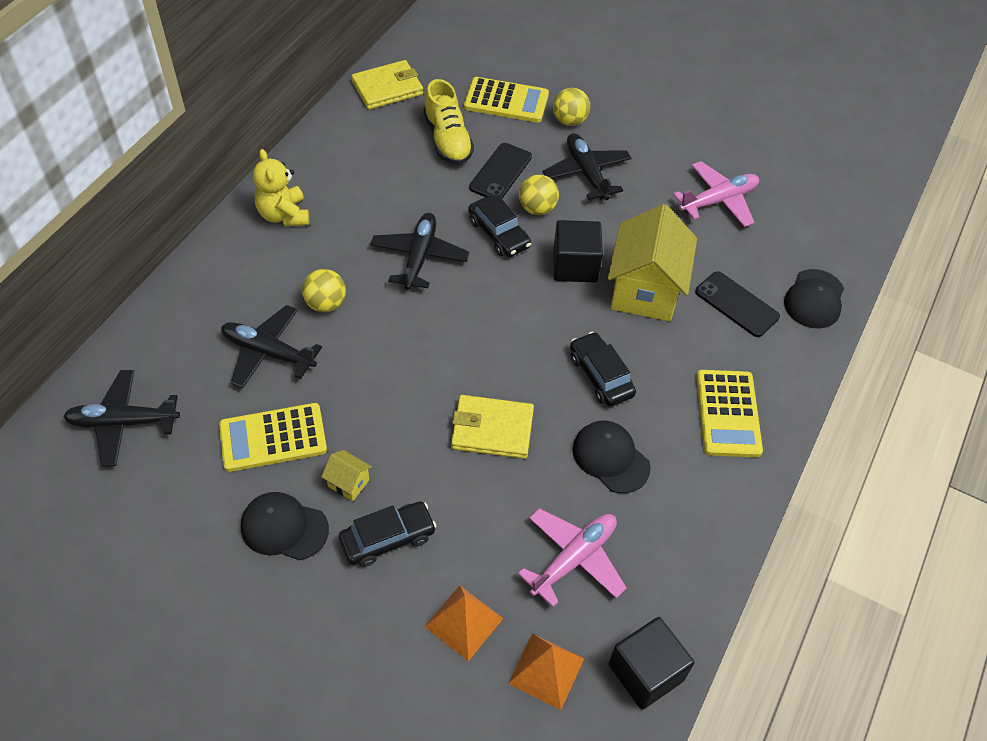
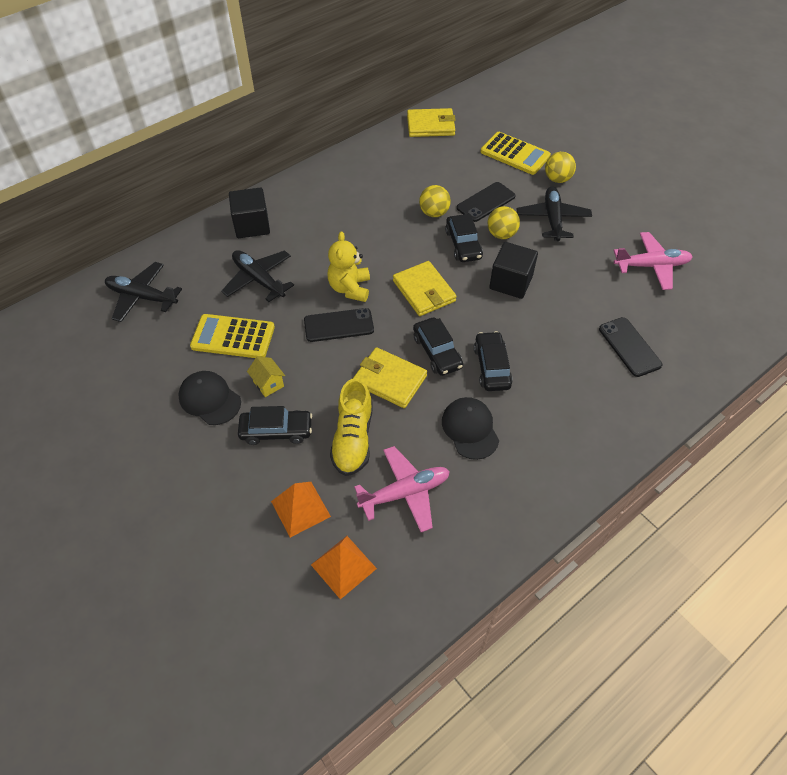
camera: 25 degrees right, 0 degrees up
yellow teddy bear [253,149,309,226] -> yellow teddy bear moved to [327,231,370,302]
yellow ball [302,269,346,312] -> yellow ball moved to [419,185,451,217]
black plane [370,213,470,290] -> none
yellow shoe [423,79,474,165] -> yellow shoe moved to [330,378,373,476]
yellow house [608,204,697,321] -> none
black cube [608,617,694,710] -> black cube moved to [229,188,270,238]
yellow calculator [696,370,763,457] -> none
black cap [784,269,844,328] -> none
none -> black phone [304,308,374,342]
none -> yellow wallet [393,261,457,316]
none -> black car [413,317,463,376]

